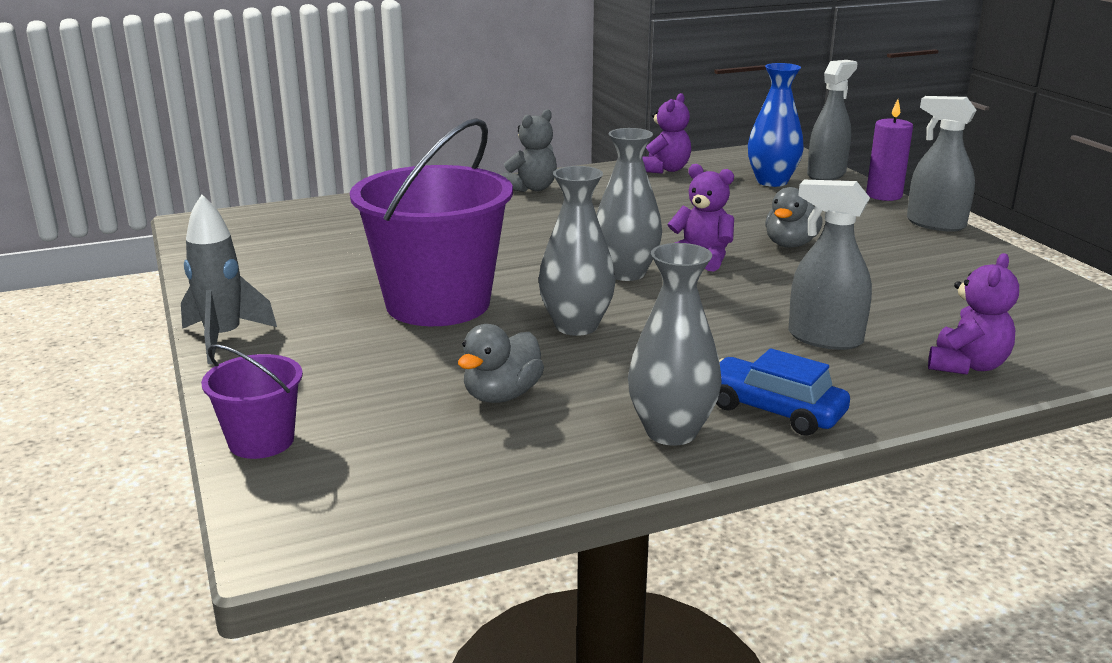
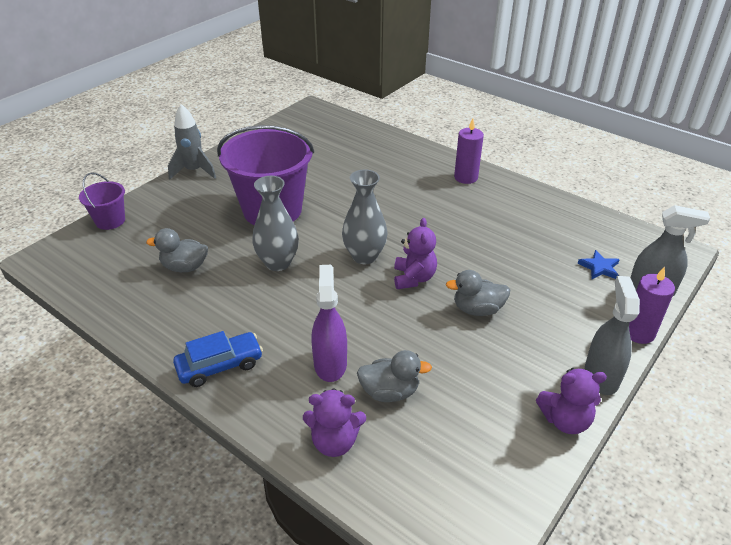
camera: 60 degrees right, 15 degrees up
grey teddy bear [502,109,557,192] -> purple candle [454,119,484,184]
grey vase [628,243,721,446] -> none
purple teddy bear [642,93,691,174] -> purple teddy bear moved to [536,368,607,434]
blue car [716,348,850,436] -> blue car turned 60 degrees clockwise [173,331,263,387]
blue vase [748,63,804,187] -> blue star [577,250,620,280]
grey spray bottle [788,180,872,350] -> purple spray bottle [311,265,347,382]
none -> grey duck [357,350,432,402]

